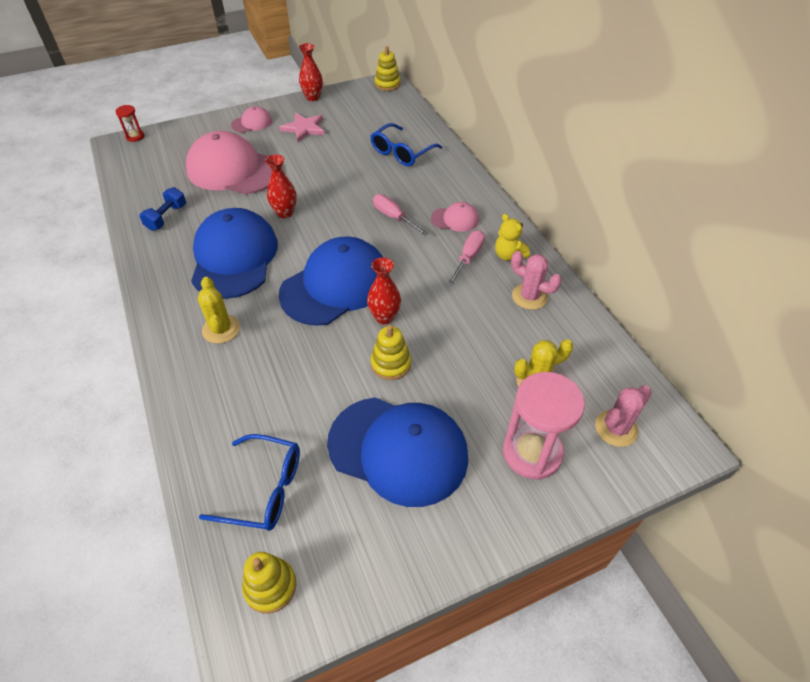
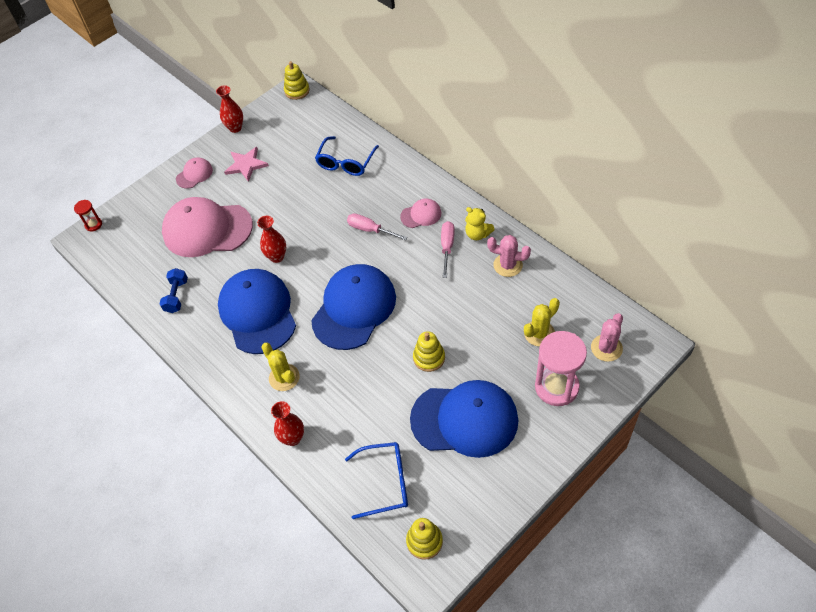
camera: 15 degrees left, 5 degrees up
red vase [367,257,401,324] -> red vase moved to [271,401,304,446]

